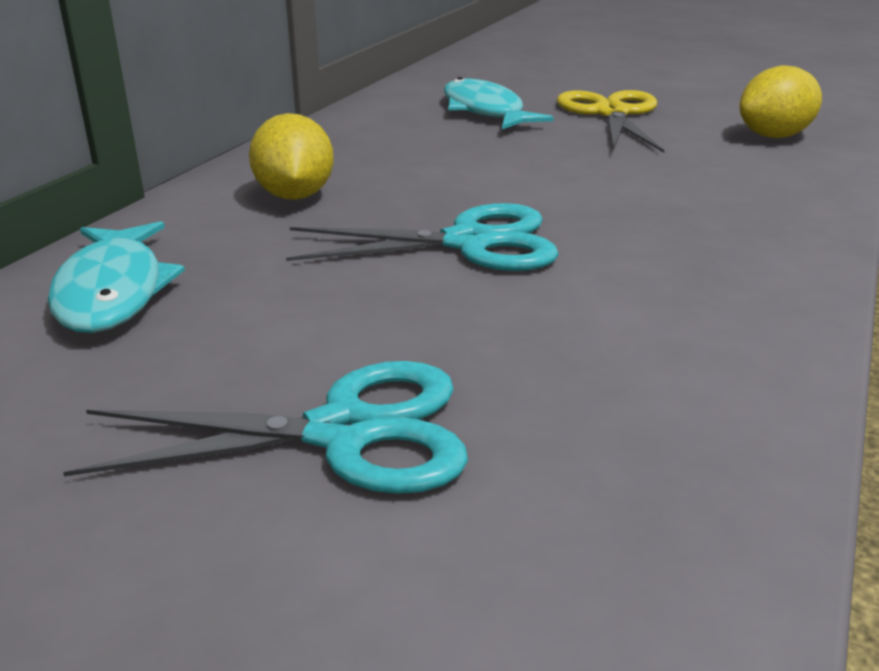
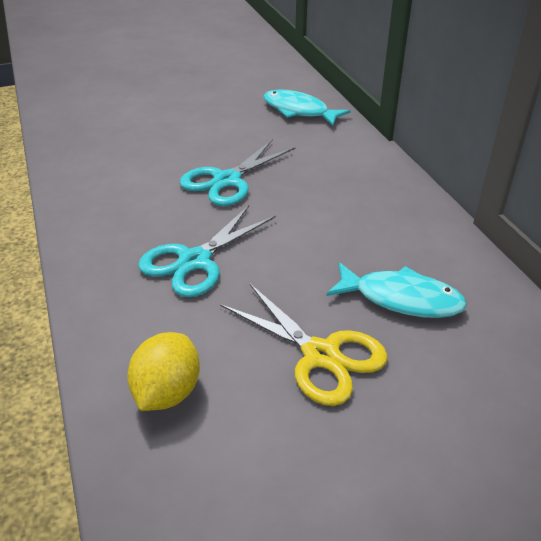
camera: 135 degrees right, 10 degrees up
turquoise scissors [63,361,468,494] -> turquoise scissors moved to [138,205,276,297]
yellow lemon [249,113,334,200] -> none

